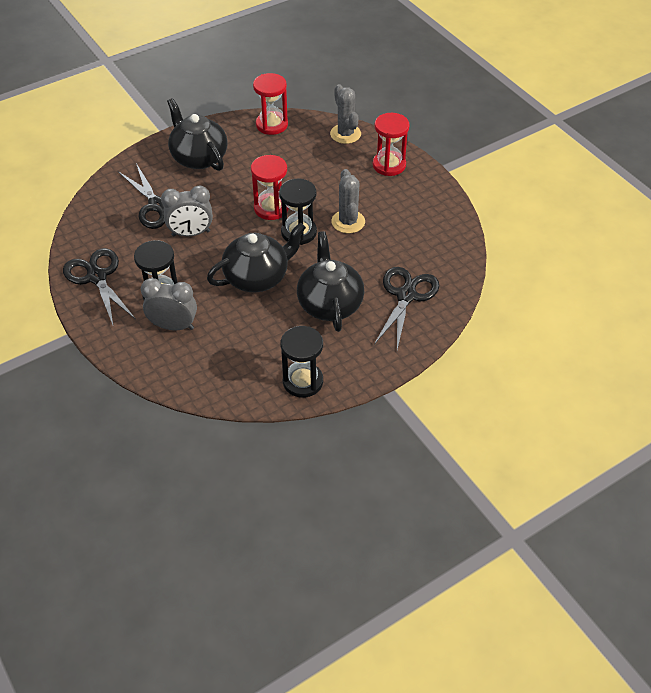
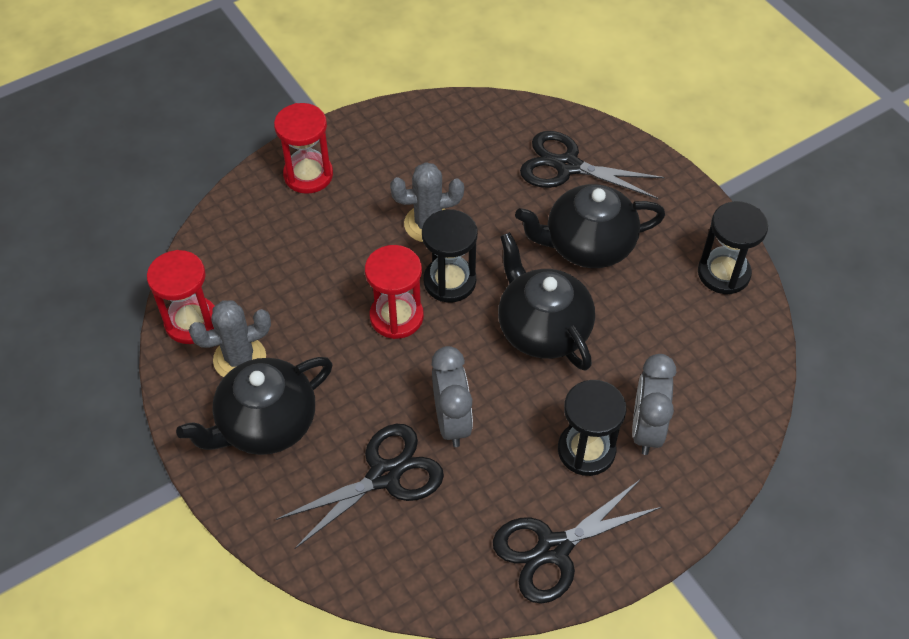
camera: 90 degrees left, 5 degrees up
grey cactus [330,84,361,144] -> grey cactus moved to [189,300,271,377]

